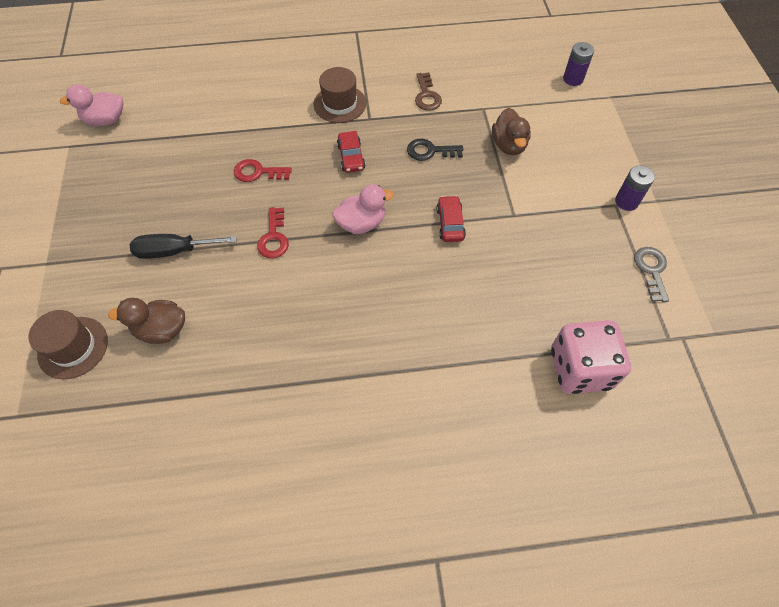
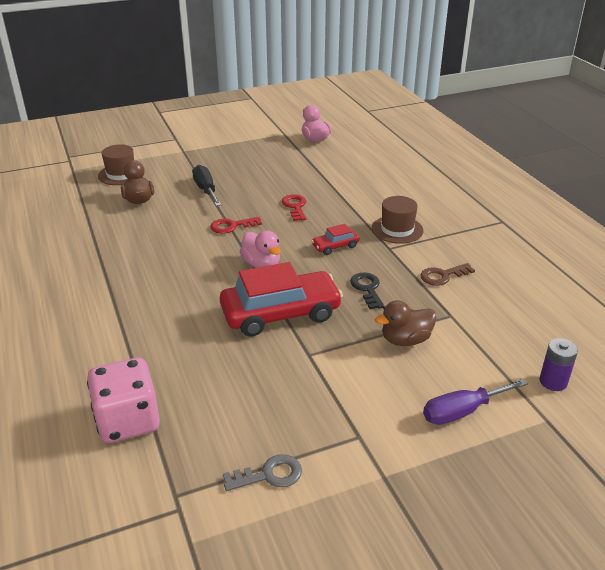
camera: 75 degrees right, 25 degrees down
red car [436,195,466,242] -> red car [220,262,343,337], size x2.19
purple battery [615,166,655,211] -> none
none -> purple screwdriver [423,379,528,425]

